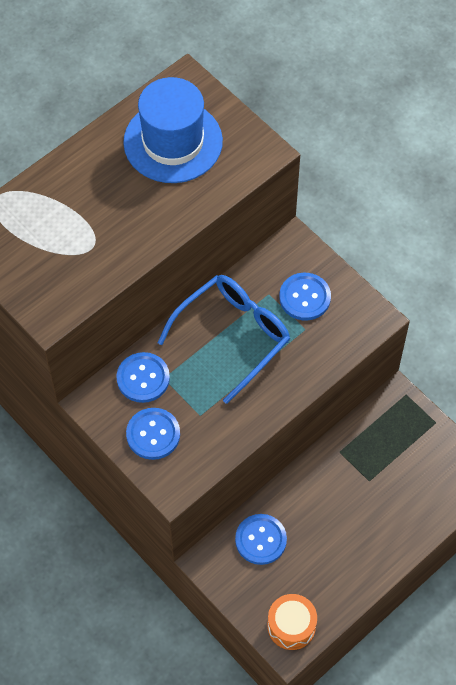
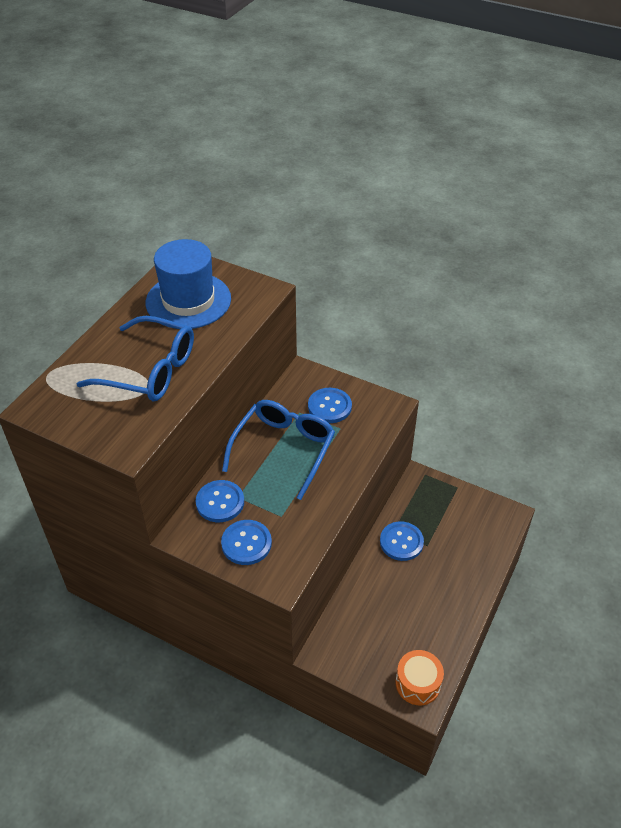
camera: 20 degrees left, 15 degrees down
blue button [235,514,287,565] -> blue button moved to [380,521,424,561]
none -> blue glasses [77,316,194,401]

